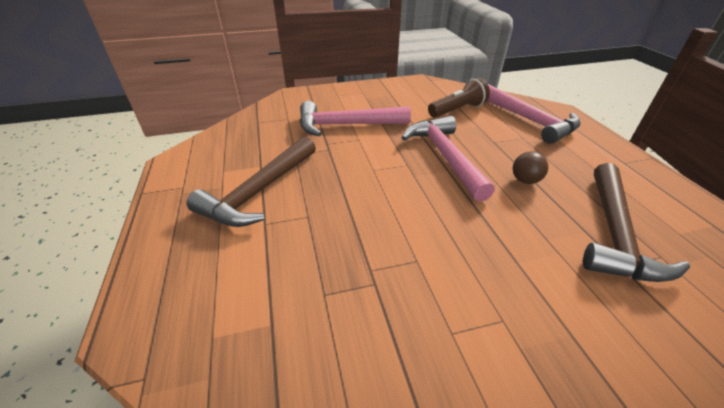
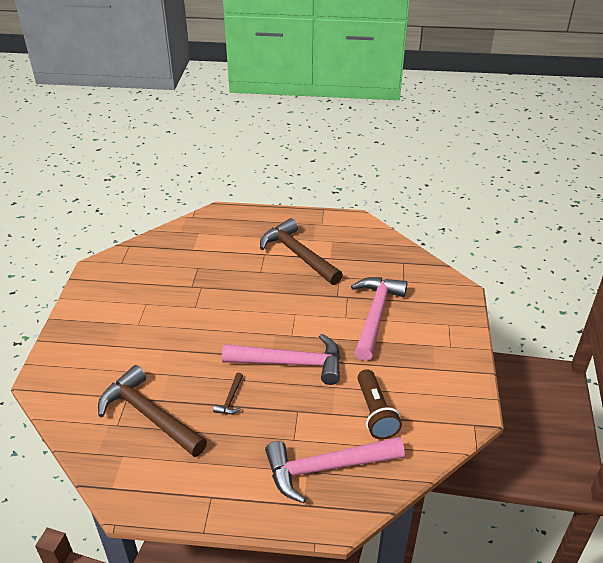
camera: 110 degrees right, 0 degrees up
brown ball [513,152,548,184] -> brown hammer [213,373,243,414]

